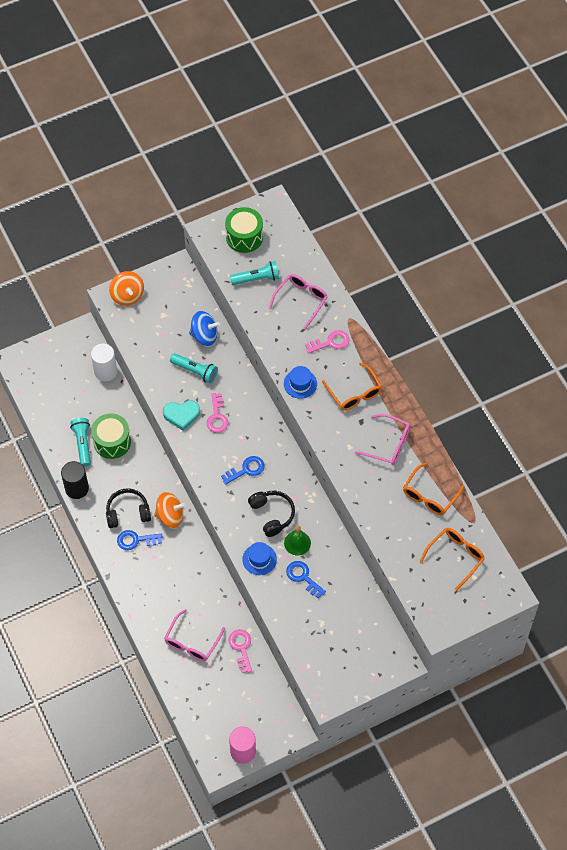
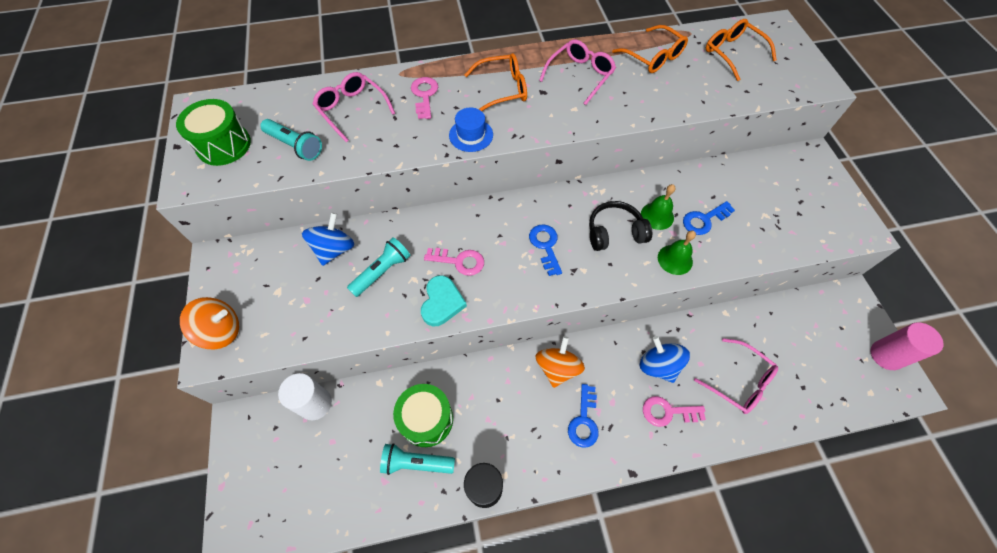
camera: 75 degrees left, 0 degrees up
black headphones [106,488,151,528] -> none
pink key [229,629,252,673] -> pink key moved to [643,396,706,427]
turquoise flashlight [230,261,279,285] -> turquoise flashlight turned 120 degrees clockwise [260,119,322,161]
blue hat [242,542,277,575] -> green bell [658,230,696,275]
none -> blue spinning top [639,336,690,383]

